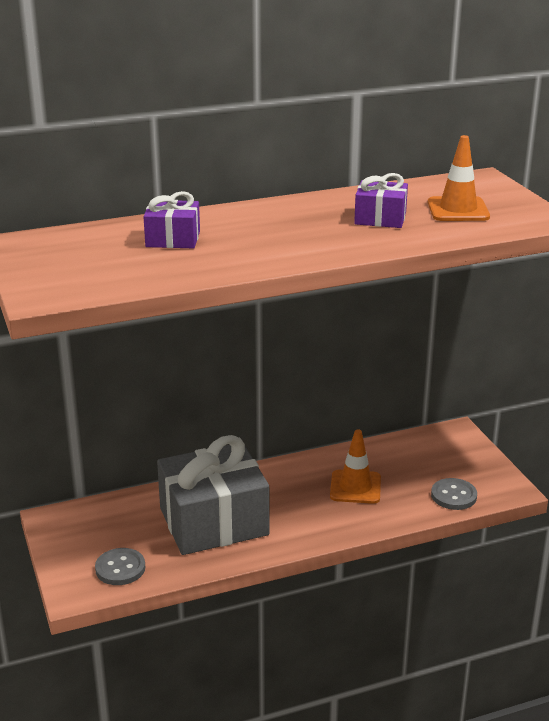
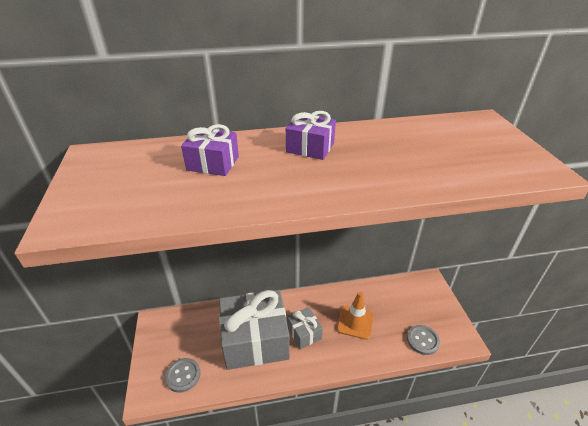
camera: 10 degrees right, 10 degrees up
purple gift [354,173,408,228] -> purple gift moved to [286,111,336,160]
orange traffic cone [428,135,490,221] -> none
none -> grey gift [287,307,323,349]

